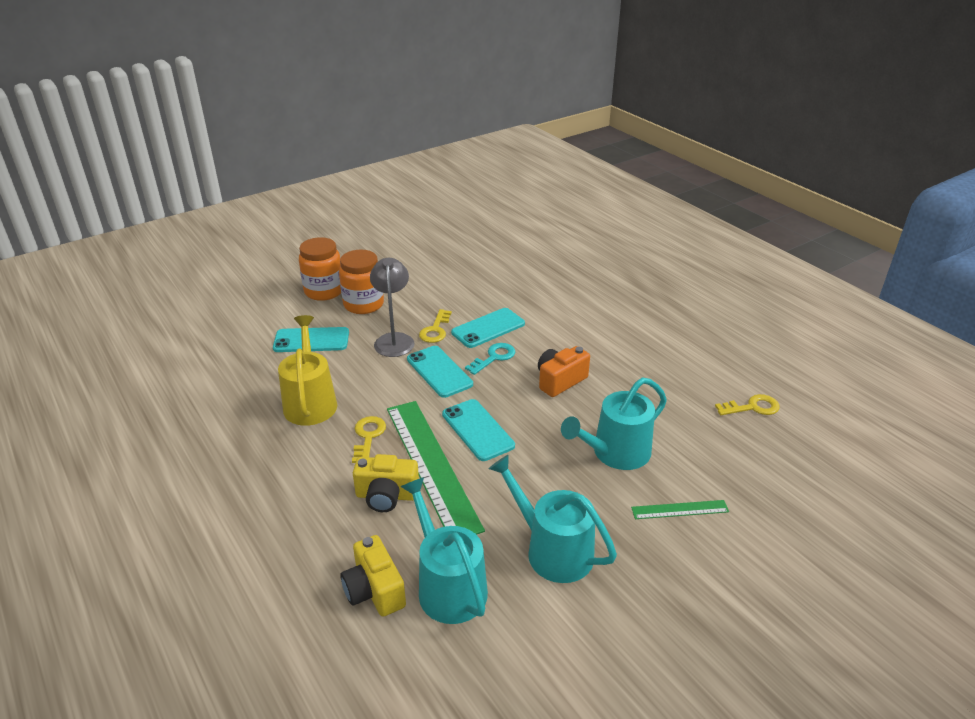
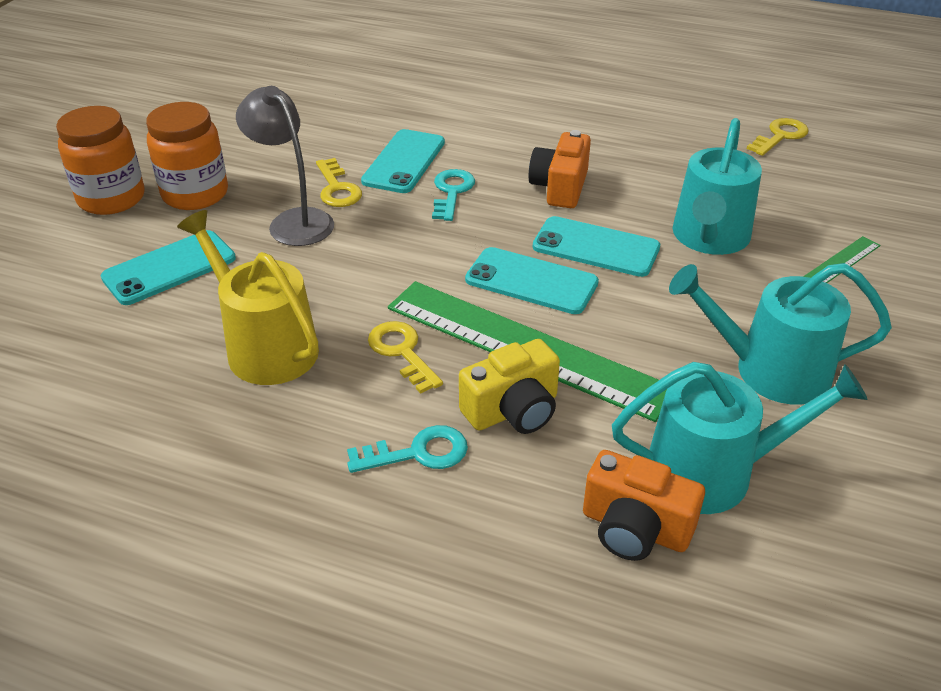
camera: 35 degrees left, 5 degrees up
yellow camera [340,535,406,617] -> orange camera [583,450,705,561]
turquoise watering can [400,477,488,624] -> turquoise watering can turned 150 degrees clockwise [612,362,868,514]
turquoise phone [407,346,473,398] -> turquoise phone moved to [533,216,660,277]
none -> turquoise key [347,425,468,473]

